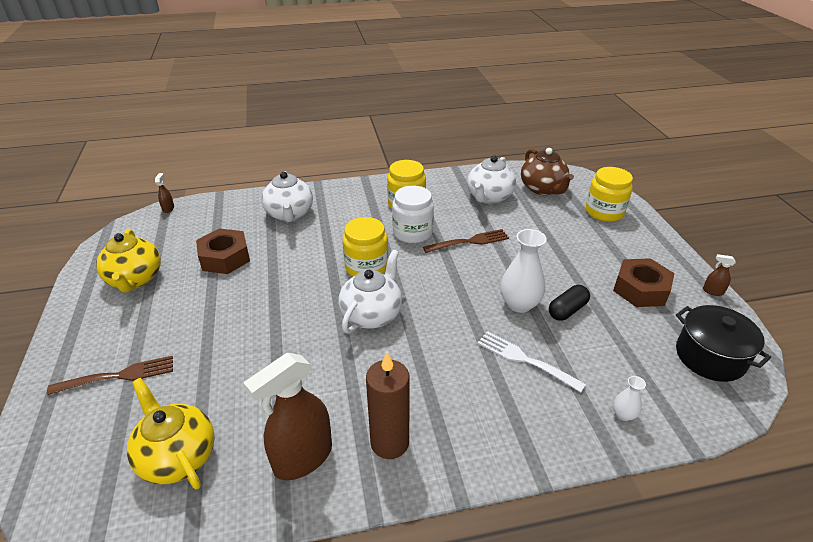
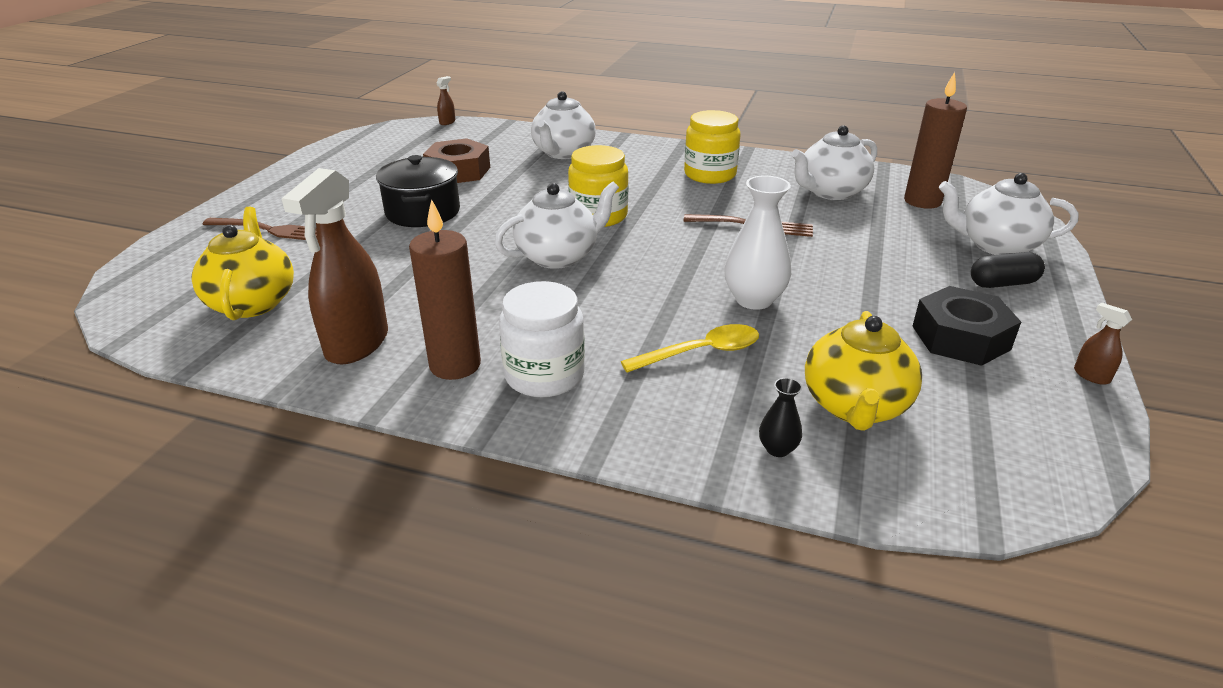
camera: 30 degrees right, 5 degrees down
yellow teapot [96,229,161,293] -> yellow teapot moved to [805,311,922,431]
brown spray bottle [244,353,332,480] -> brown spray bottle turned 60 degrees counterclockwise [282,168,388,365]
white jar [392,186,434,243] -> white jar moved to [499,281,585,397]
white fork [477,331,586,392] -> yellow spoon [621,324,759,373]
brown teapot [521,148,574,195] -> brown candle [904,72,967,209]
black capsule [549,285,590,321] -> black capsule moved to [971,252,1045,288]
yellow jar [586,167,633,222] -> white teapot [939,173,1079,255]
brown nut [613,258,675,307] -> black nut [912,286,1021,366]
white vase [613,376,646,421] -> black vase [759,378,802,457]
black pot [676,305,771,382] -> black pot moved to [376,155,460,227]

